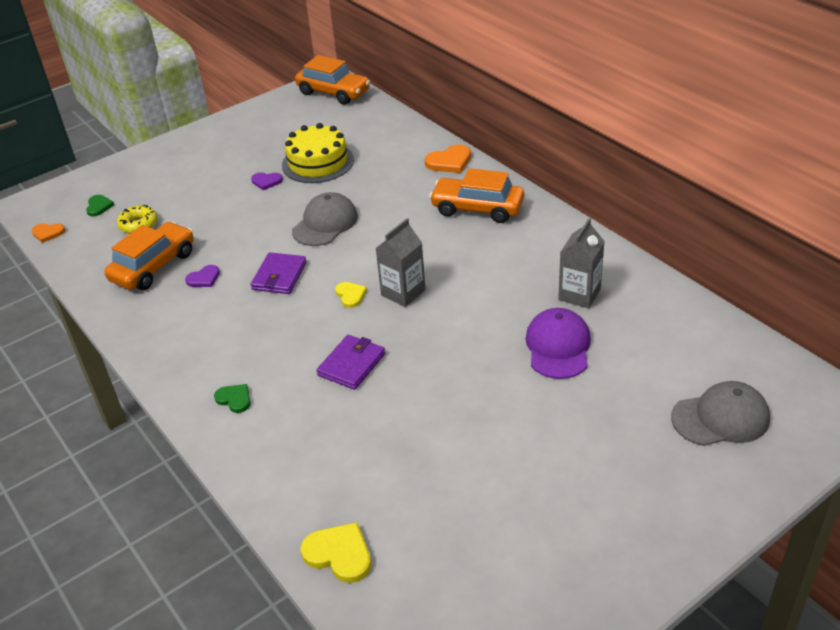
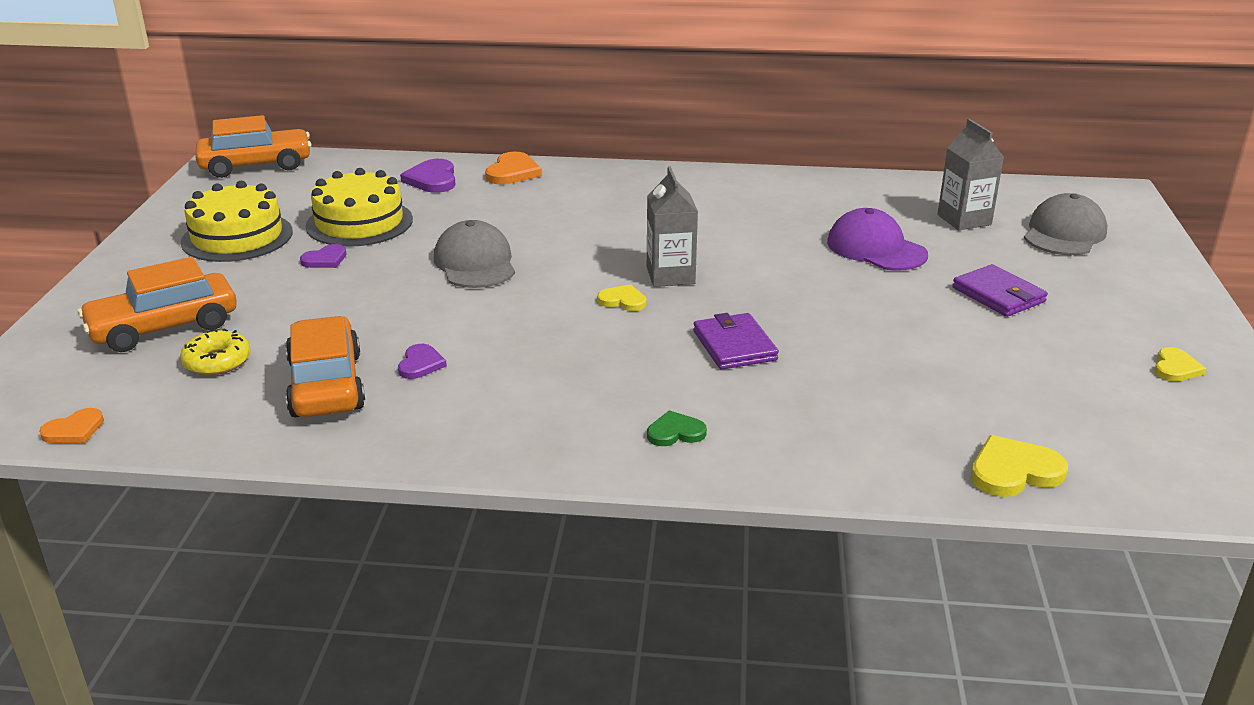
camera: 50 degrees left, 10 degrees down
green heart [86,195,114,216] -> none
purple wallet [251,252,307,294] -> purple wallet moved to [952,264,1048,317]
orange car [429,168,524,223] -> orange car moved to [78,257,237,352]
grey carton [558,218,605,309] -> grey carton moved to [937,119,1004,230]
none -> yellow cake [181,181,293,262]
none -> purple heart [400,159,456,193]
none -> yellow heart [1154,347,1206,381]

